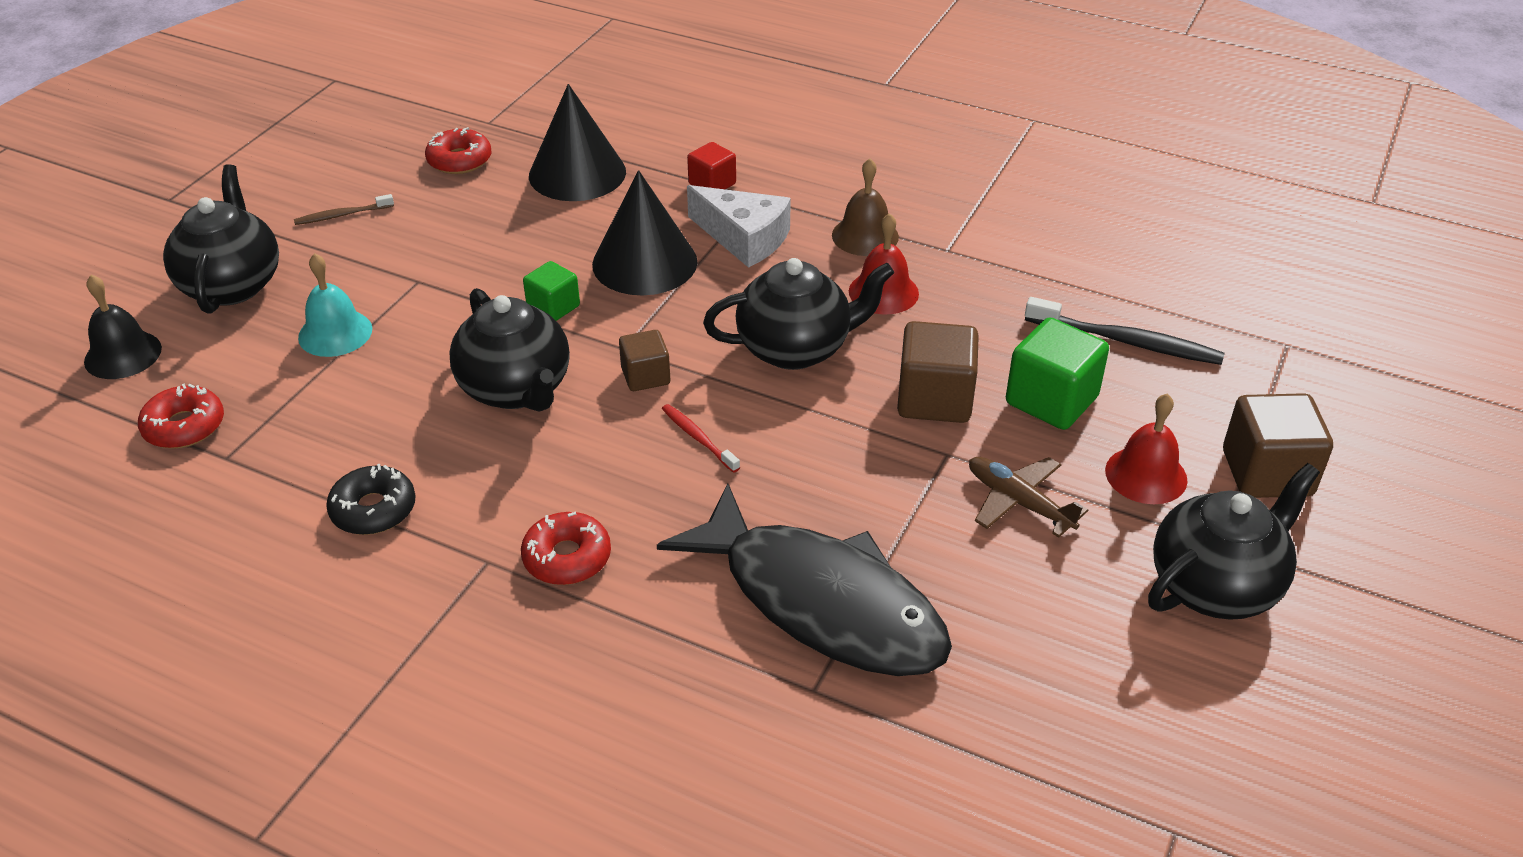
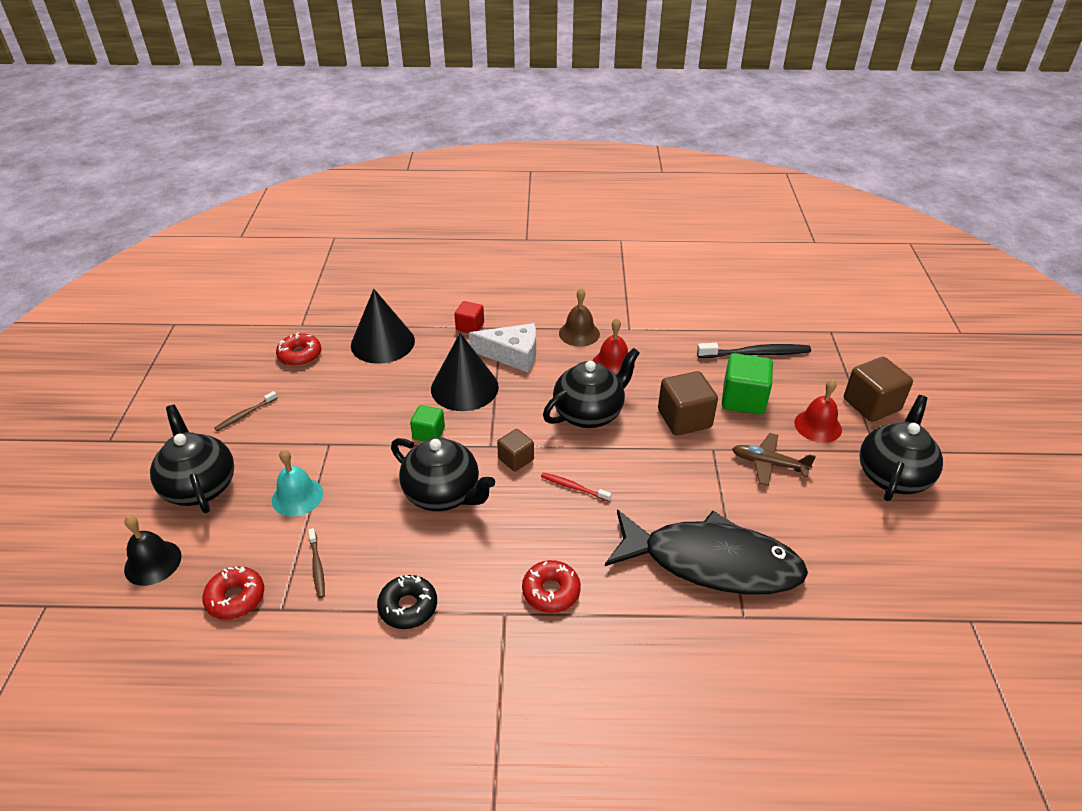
camera: 25 degrees left, 0 degrees up
none -> brown toothbrush [308,528,325,598]

